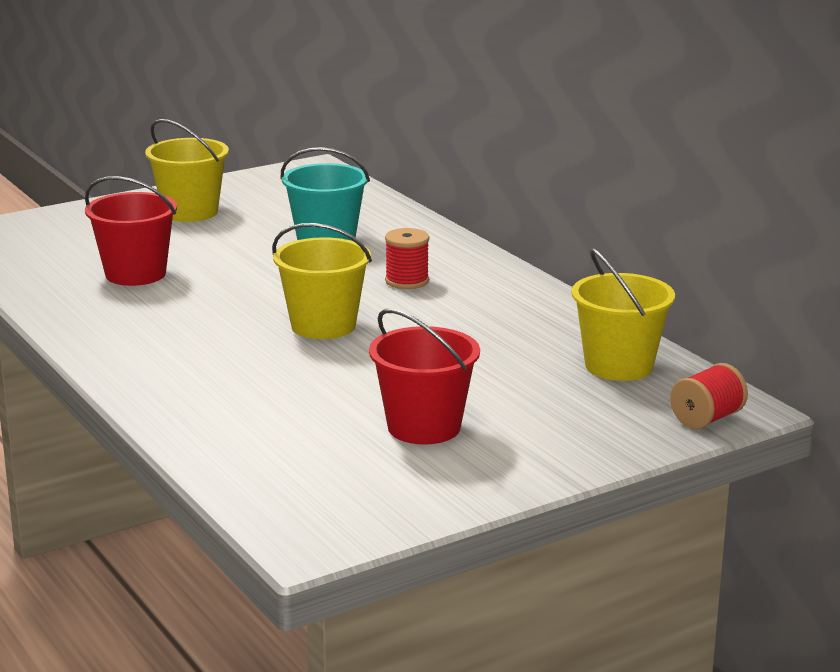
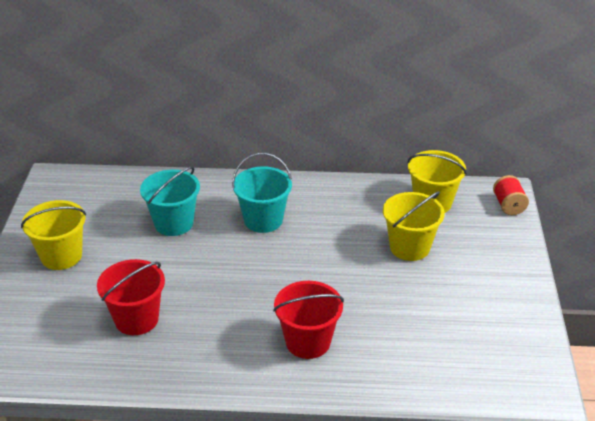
camera: 55 degrees left, 15 degrees up
yellow bucket [272,223,372,339] -> yellow bucket moved to [383,191,445,261]
red bucket [369,309,480,445] -> red bucket moved to [273,281,344,359]
red spool [385,228,429,289] -> turquoise bucket [232,153,292,233]

